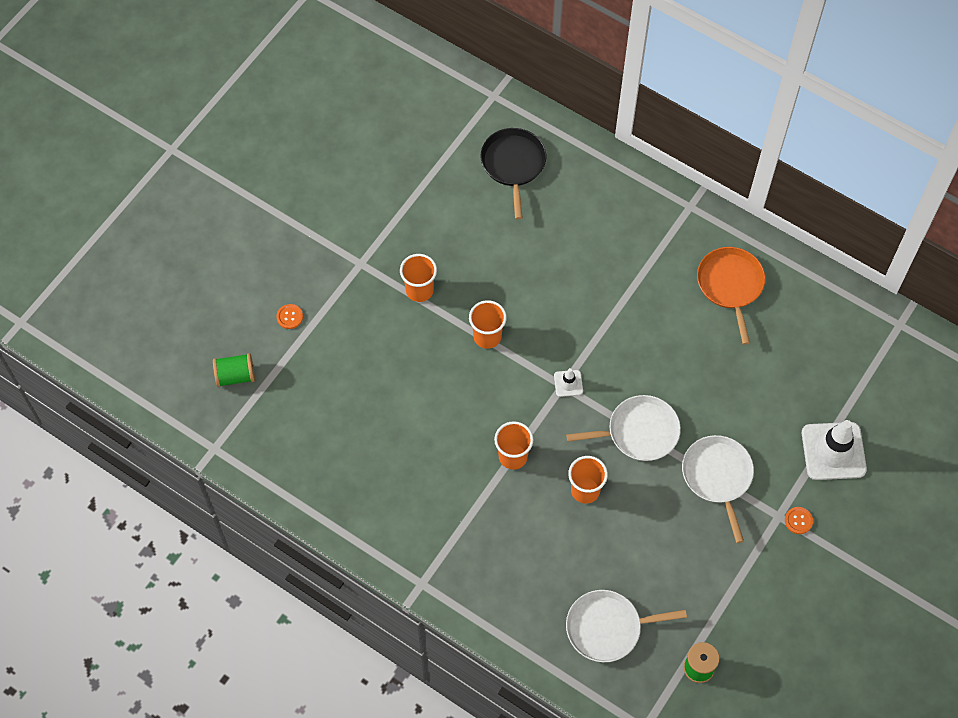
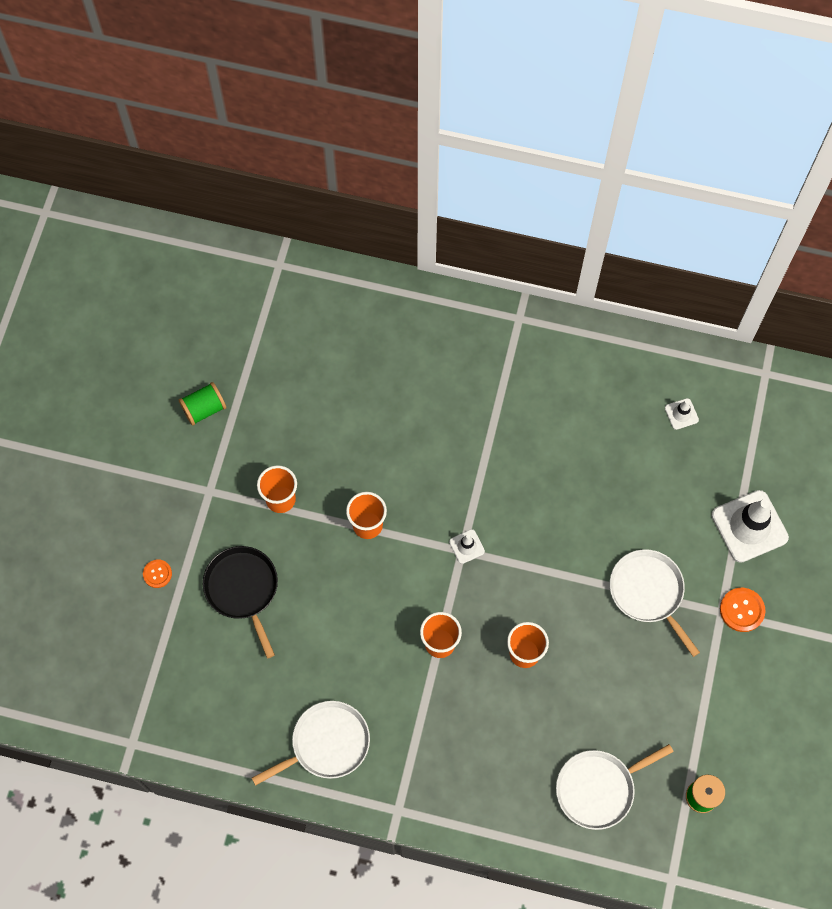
camera: 20 degrees left, 5 degrees up
green spool [213,353,255,387] -> green spool moved to [179,382,226,426]
black pan [481,128,546,219] -> black pan moved to [203,546,278,659]
white pan [566,395,681,461] -> white pan moved to [252,701,370,786]
orange pan [697,247,765,345] -> none
orange button [785,507,813,534] -> orange button [720,588,765,632], size x1.54
none -> white traffic cone [665,398,699,430]

